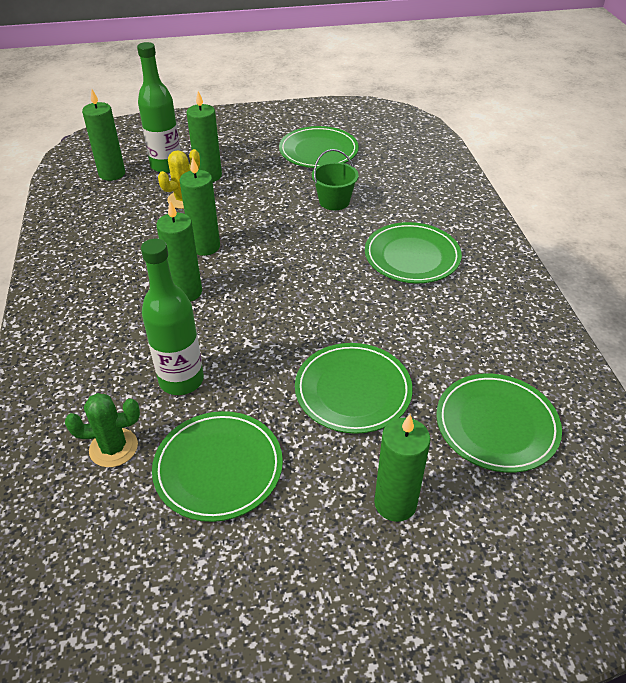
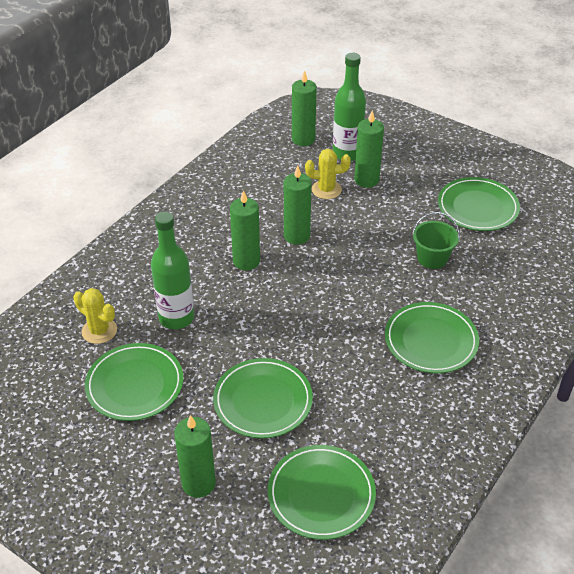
camera: 45 degrees right, 0 degrees up
green cactus [65,393,140,467] -> yellow cactus [73,288,117,344]

